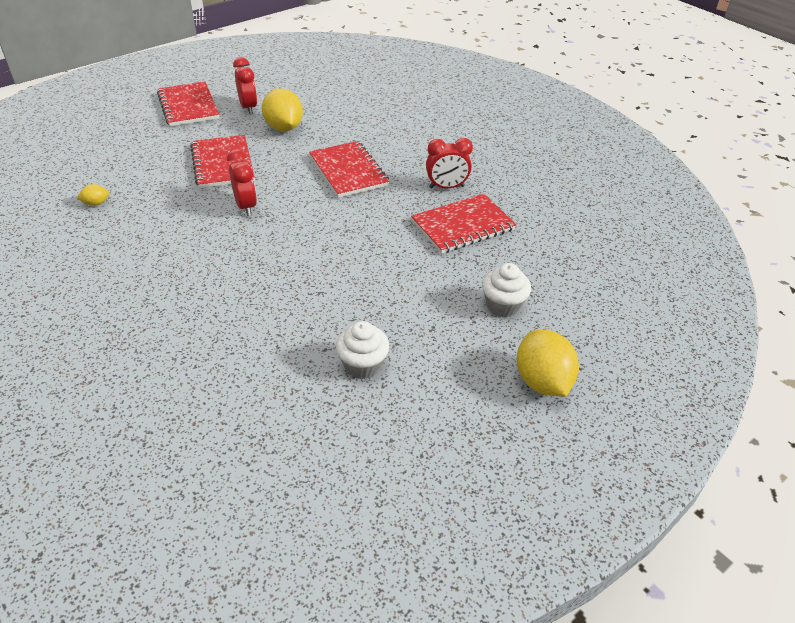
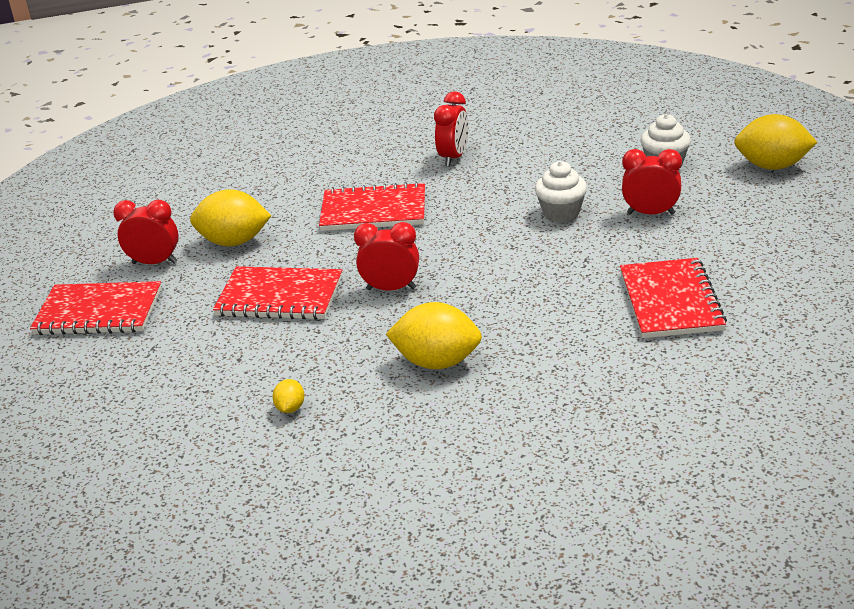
camera: 60 degrees left, 10 degrees down
white cupcake [336,321,389,379] -> white cupcake moved to [535,161,587,222]
red notebook [411,194,517,254] -> red notebook moved to [620,258,727,338]
none -> yellow lemon [386,302,482,369]
none -> red clock [622,149,682,215]

